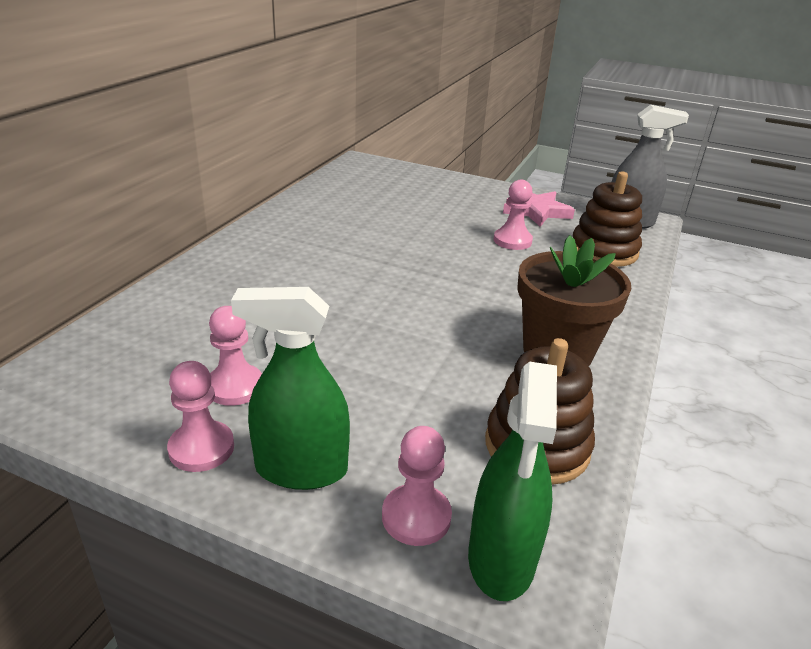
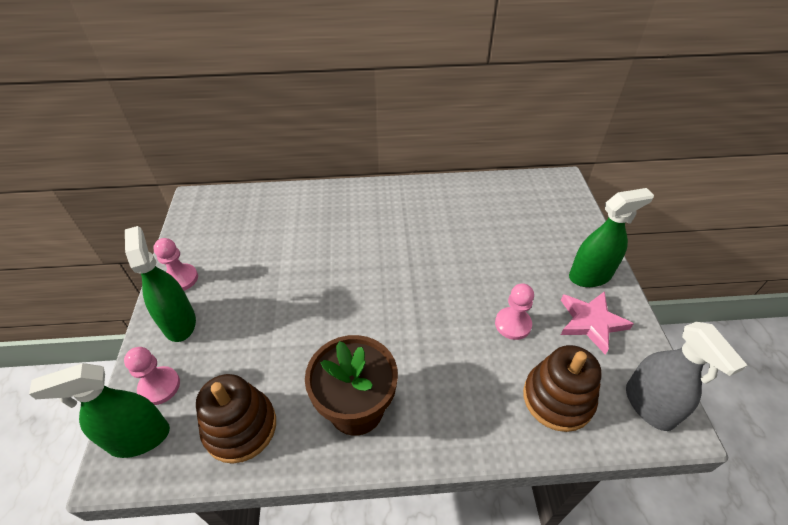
camera: 65 degrees right, 15 degrees up
pink pawn [209,306,262,406] -> none
none -> green spray bottle [569,188,654,287]

